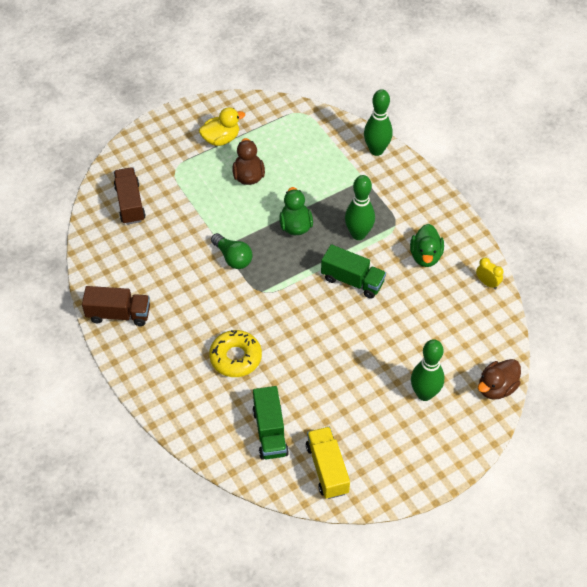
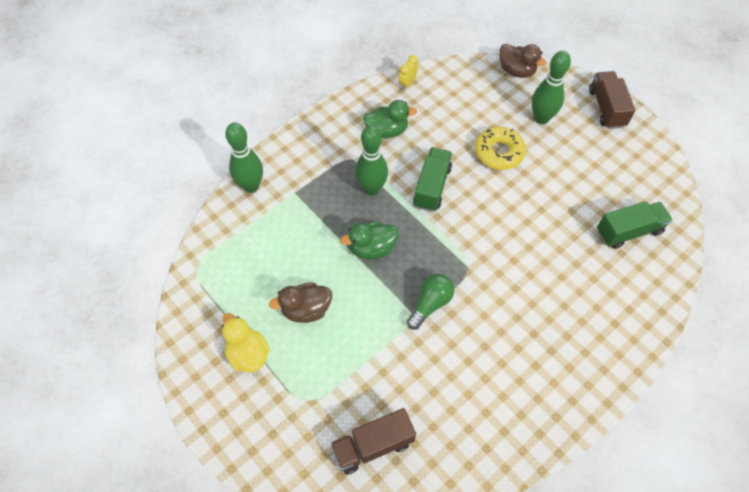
camera: 100 degrees left, 5 degrees up
brown truck [82,286,150,326] -> brown truck moved to [589,71,635,129]
yellow donut [209,330,262,377] -> yellow donut moved to [475,126,526,170]
yellow truck [306,427,350,499] -> none

